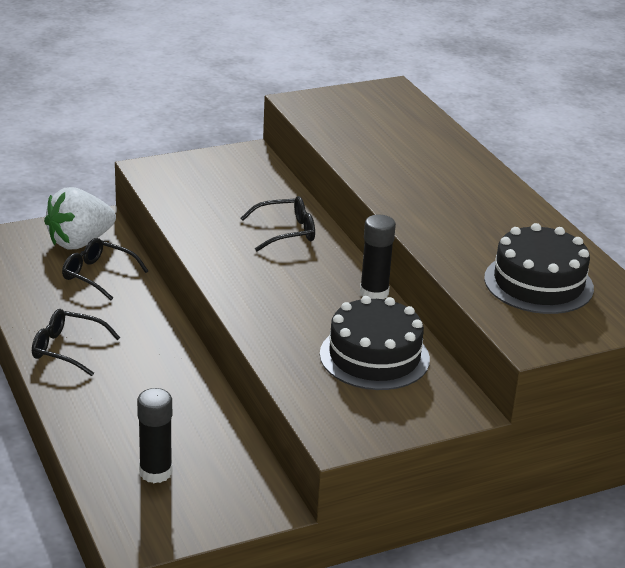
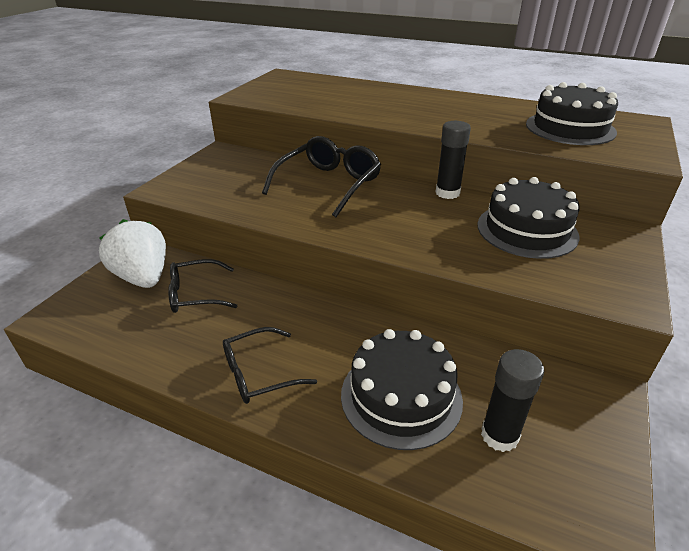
camera: 40 degrees left, 5 degrees up
white strawberry [44,187,116,250] -> white strawberry turned 135 degrees clockwise [99,219,166,288]
black glasses [241,196,315,251] -> black glasses [262,136,381,217], size x1.55
none -> black cake [341,329,463,450]

